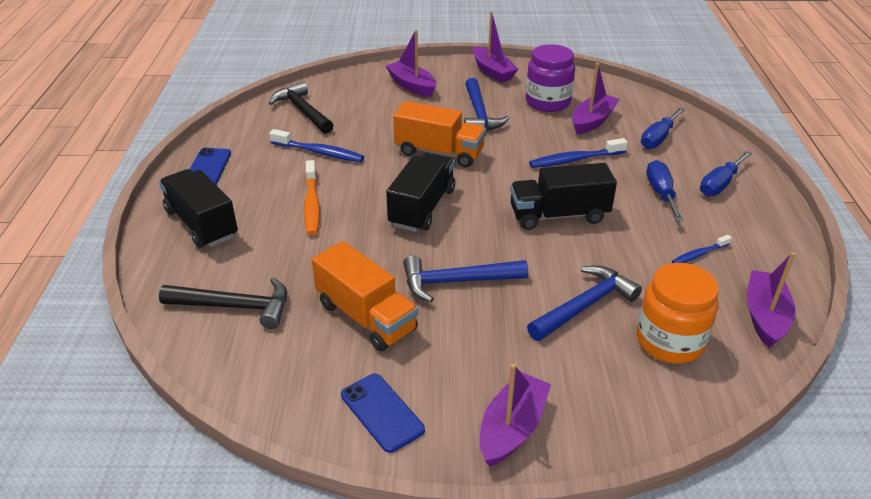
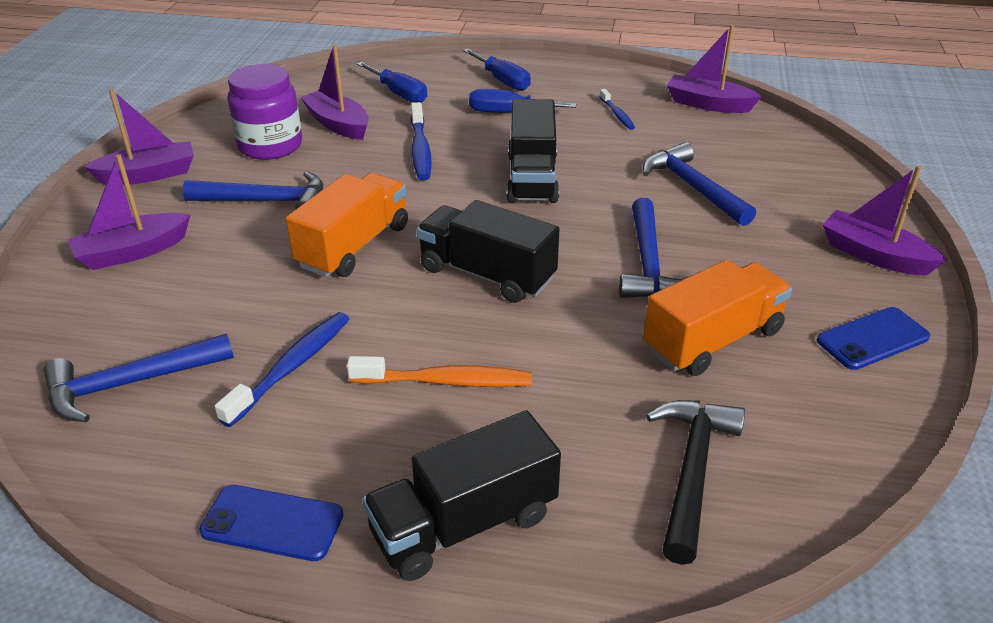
camera: 80 degrees left, 0 degrees up
black hammer [269,82,333,134] -> blue hammer [44,333,234,422]
orange jar [637,263,719,364] -> none

